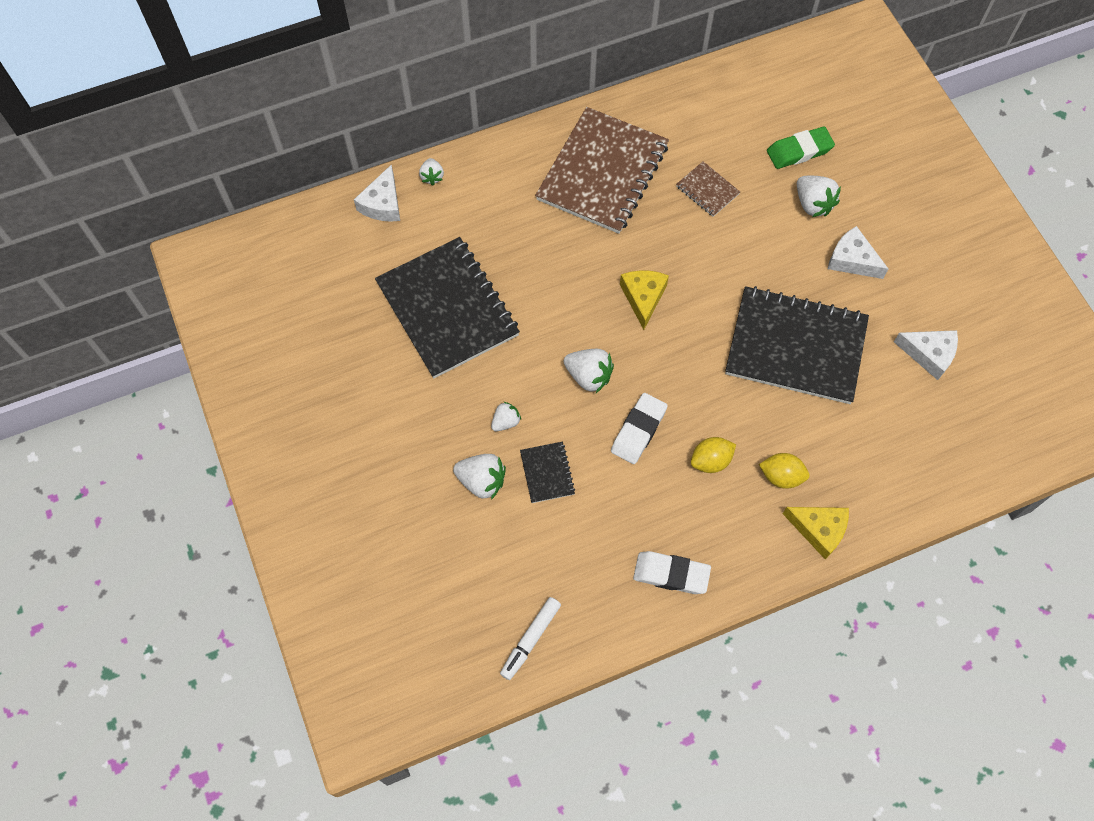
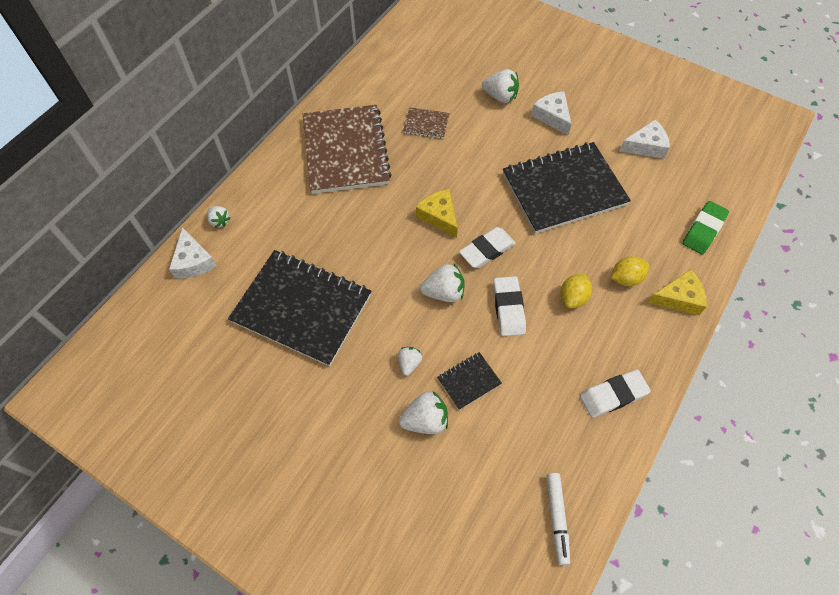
camera: 35 degrees left, 5 degrees down
black notebook [520,442,575,503] -> black notebook turned 75 degrees counterclockwise [437,352,502,410]
green eraser [767,127,835,169] -> green eraser moved to [682,201,729,255]
white cheese [828,226,888,279] -> white cheese turned 60 degrees clockwise [531,92,572,135]
none -> white eraser [459,227,516,268]

